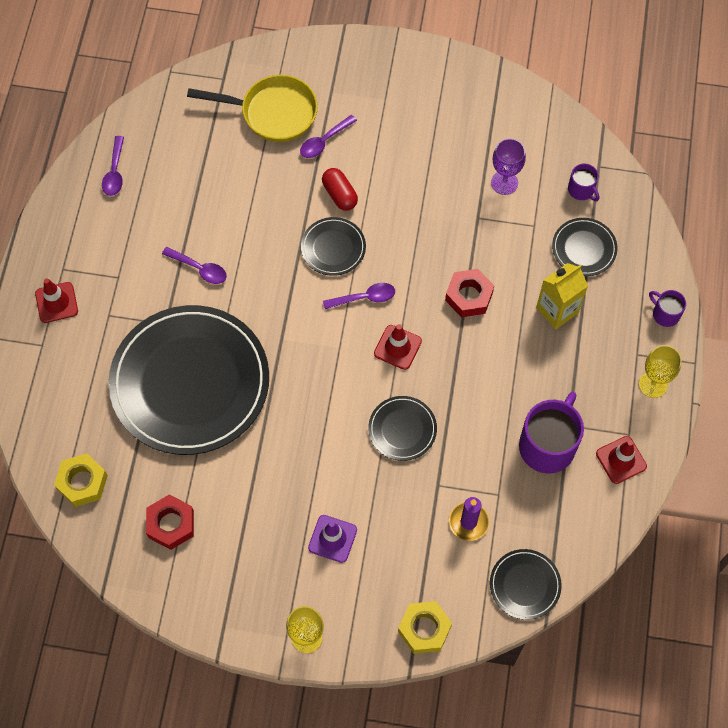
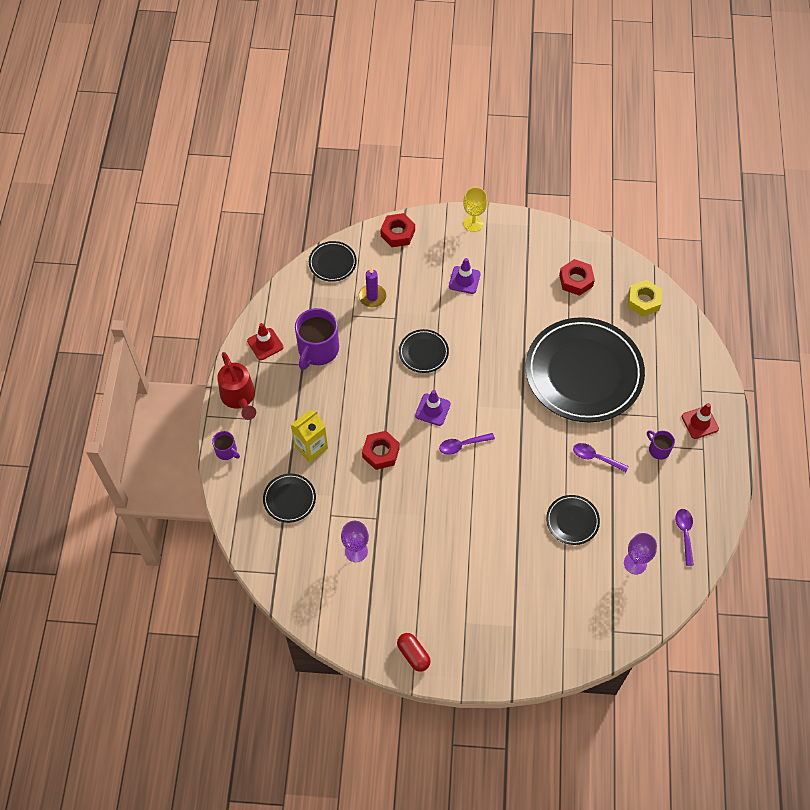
camera: 175 degrees right, 5 degrees down
yellow pan [187,75,318,142] -> none
purple spoon [300,115,357,158] -> none
black plate [301,217,366,276] -> black plate moved to [546,495,600,545]
red capsule [322,168,358,211] -> red capsule moved to [397,633,431,672]
red traffic cone [374,324,422,370] -> purple traffic cone [415,390,451,426]
yellow nut [398,601,452,654] -> red nut [380,213,415,247]
purple mug [568,163,599,201] -> purple mug moved to [647,430,675,460]
yellow goblet [639,345,682,398] -> red watering can [217,352,256,420]
none -> purple goblet [624,533,657,574]

